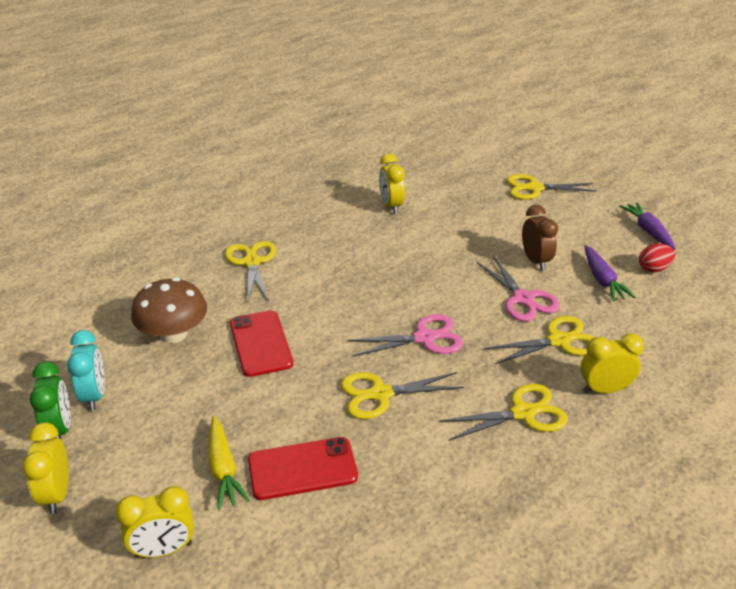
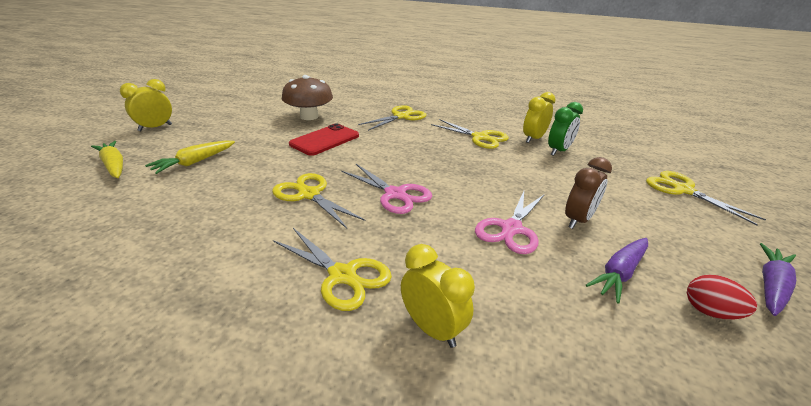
camera: 55 degrees right, 5 degrees down
green clock [30,362,70,439] -> green clock moved to [548,102,583,156]
turquoise clock [67,330,105,411] -> none
yellow clock [115,486,194,558] -> yellow carrot [91,141,123,178]
red phone [248,437,358,500] -> none
yellow scissors [485,316,594,365] -> yellow scissors moved to [431,119,509,149]

